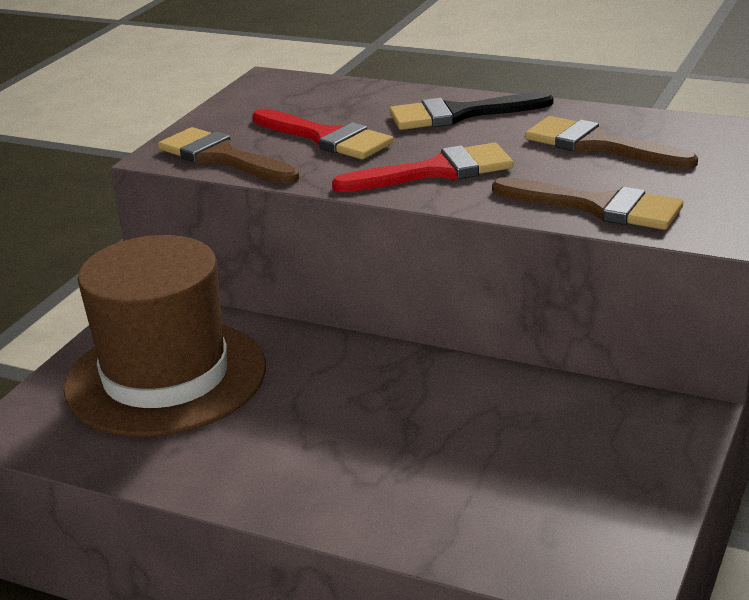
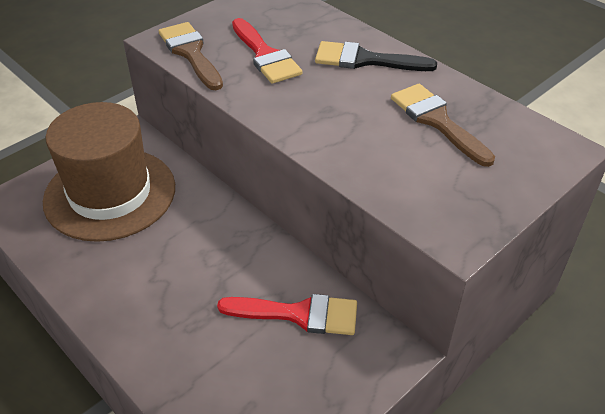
camera: 20 degrees right, 15 degrees up
red brush [332,142,514,192] -> red brush moved to [217,294,357,335]
brown brush [492,177,683,230] -> none

